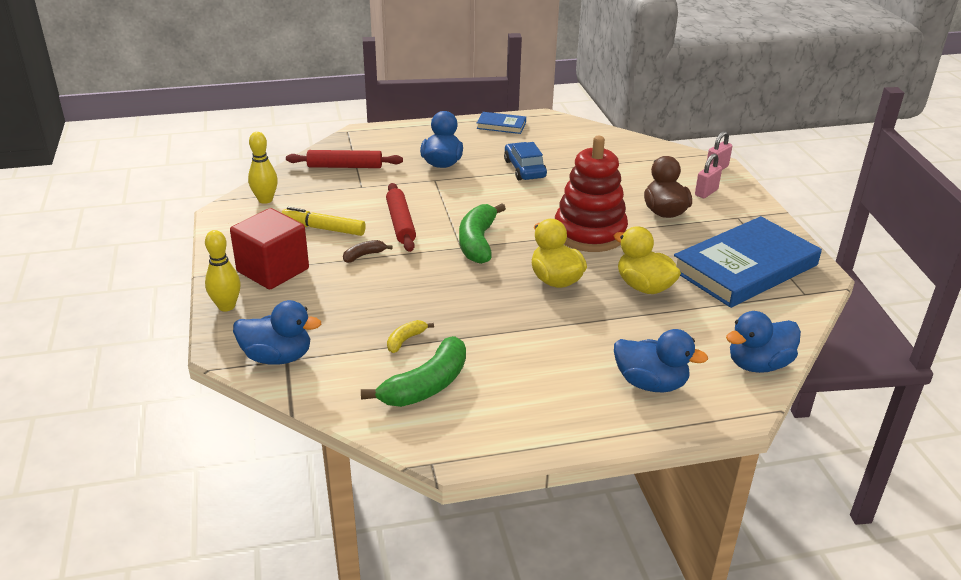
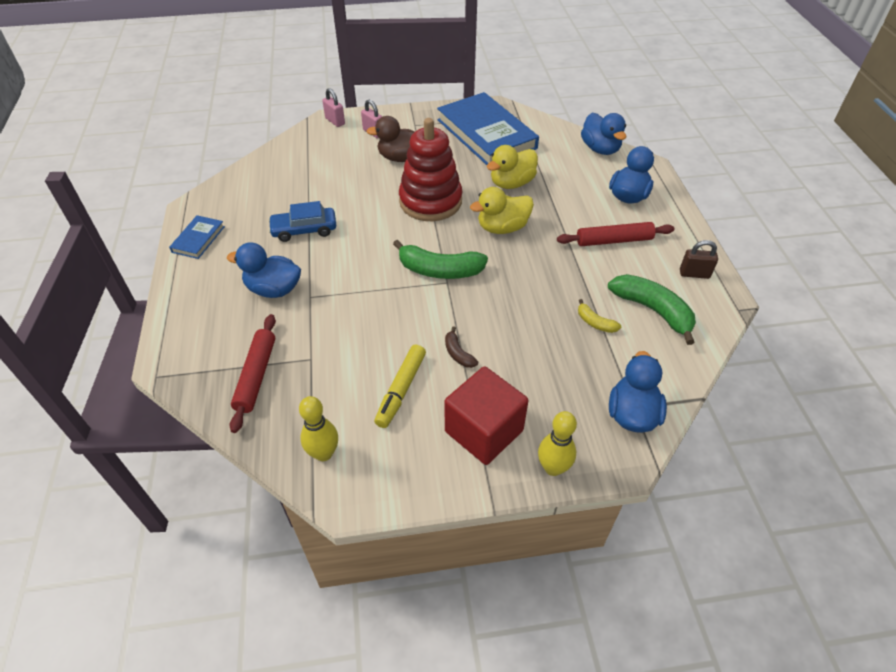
camera: 85 degrees left, 15 degrees up
red rolling pin [386,183,416,252] -> red rolling pin moved to [557,222,674,246]
none -> brown padlock [680,240,718,279]

